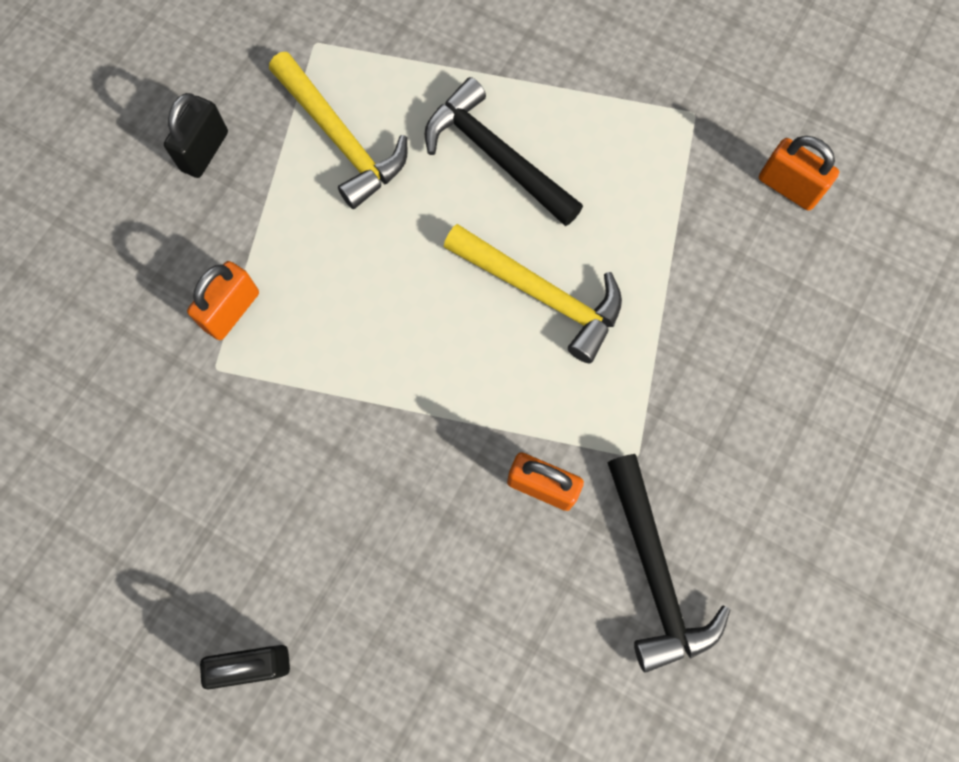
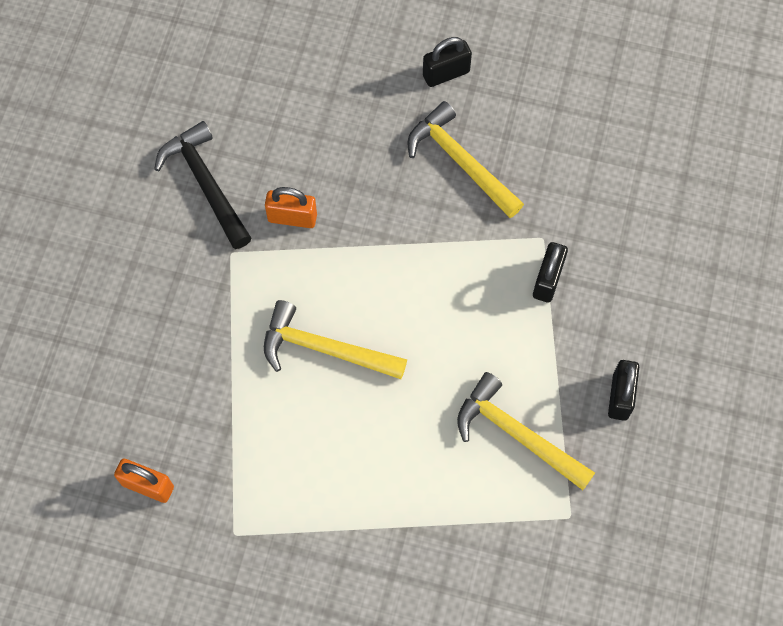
camera: 165 degrees right, 5 degrees down
orange padlock [187,261,259,340] -> black padlock [533,242,568,303]
black hammer [425,77,583,226] -> none
none -> yellow hammer [407,101,524,218]

